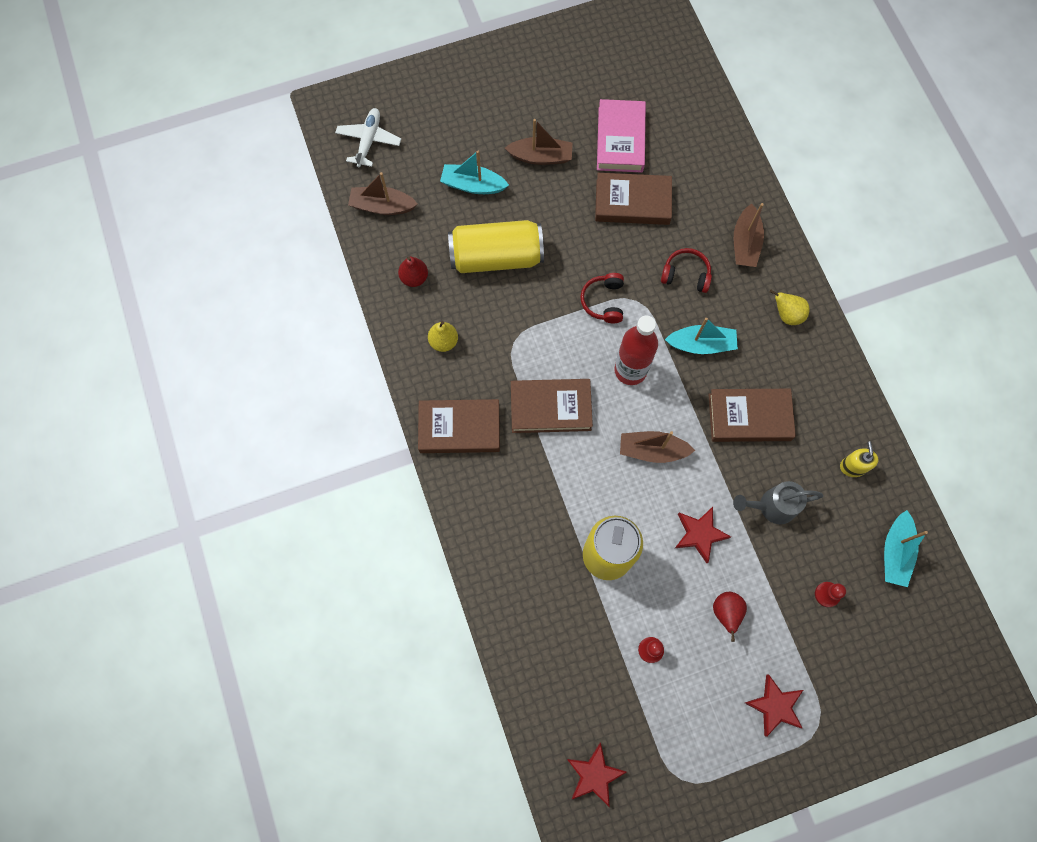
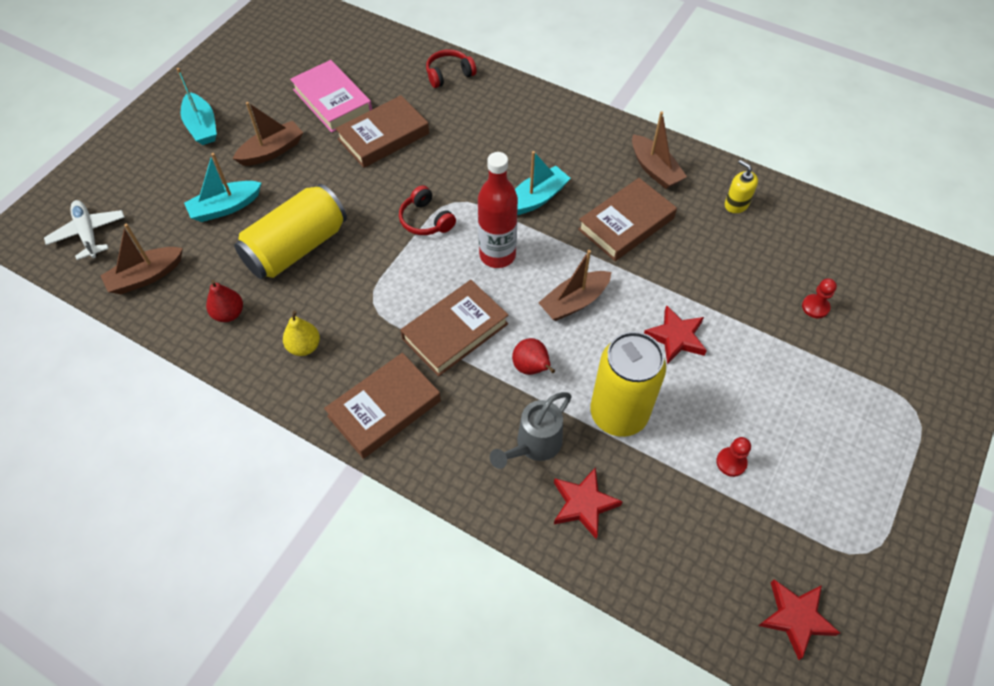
camera: 40 degrees left, 15 degrees down
red headphones [661,248,712,293] -> red headphones moved to [426,49,477,88]
red pear [713,592,747,642] -> red pear moved to [512,338,555,375]
grey watering can [733,481,823,524] -> grey watering can moved to [490,392,572,469]
brown boat [734,203,764,267] -> brown boat moved to [632,112,687,189]
red star [745,674,803,737] -> red star moved to [554,467,623,539]
yellow pear [770,290,809,325] -> none
turquoise boat [884,510,928,587] -> turquoise boat moved to [177,68,217,145]

